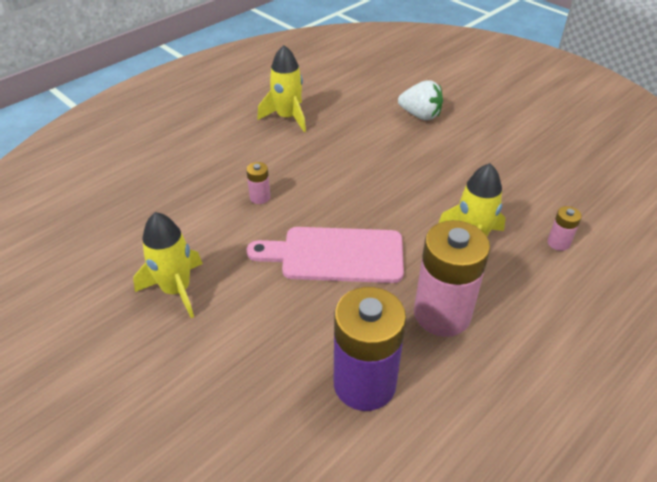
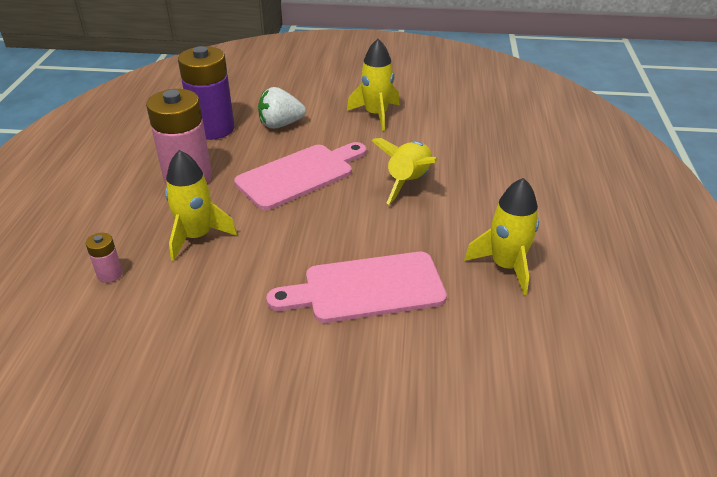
camera: 140 degrees right, 5 degrees down
pink battery [246,162,270,204] -> yellow rocket [372,138,437,204]
white strawberry [398,80,443,120] -> white strawberry moved to [258,87,306,129]
none -> pink cutting board [266,252,447,323]

